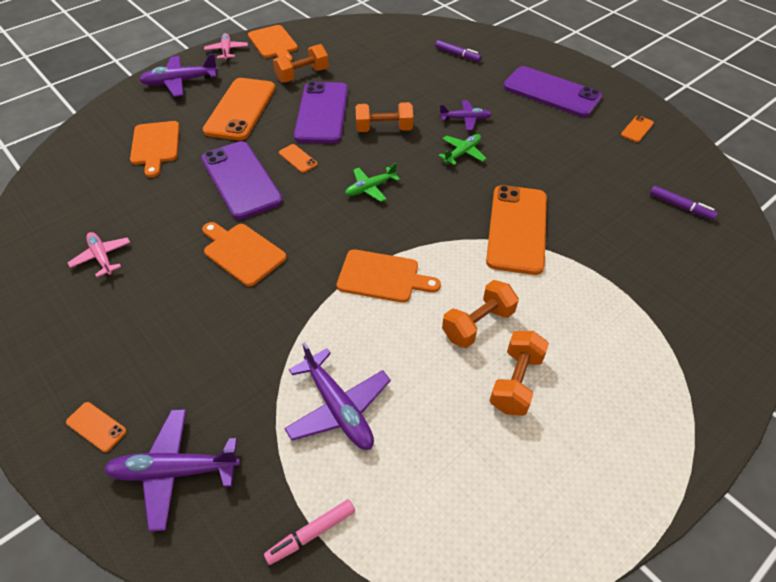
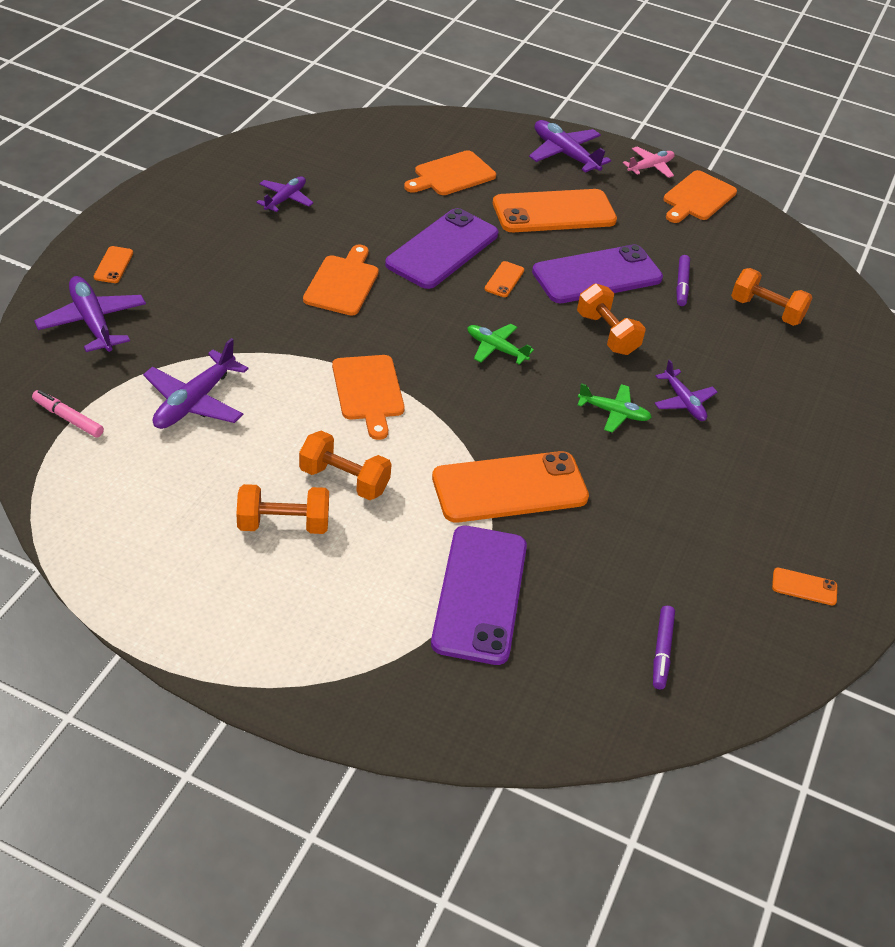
camera: 60 degrees right, 5 degrees down
pink plane [67,232,131,277] -> purple plane [256,176,314,212]
orange dumbbell [273,44,329,83] -> orange dumbbell moved to [731,268,812,326]
purple marker [435,40,482,62] -> purple marker moved to [676,255,690,306]
purple phone [503,66,602,117] -> purple phone moved to [431,526,527,665]

